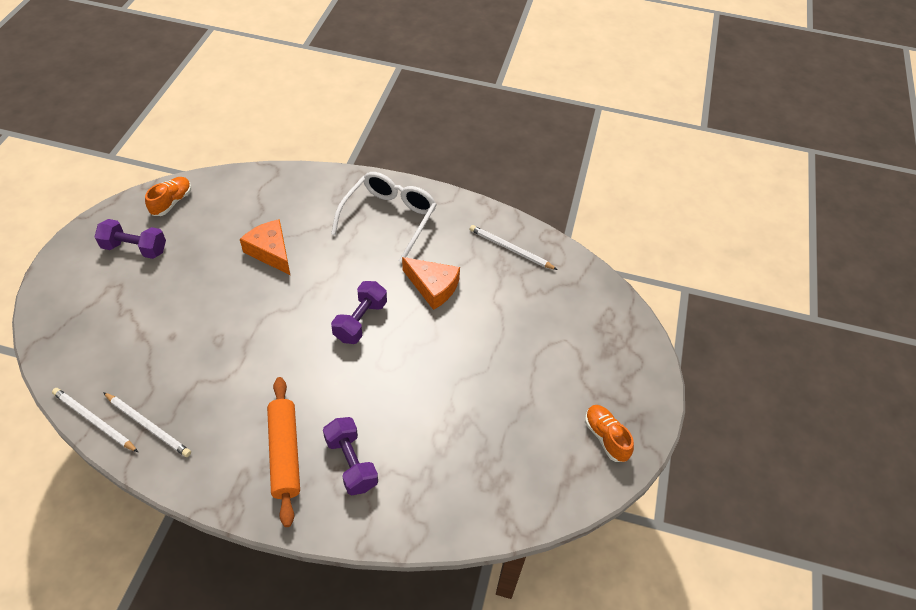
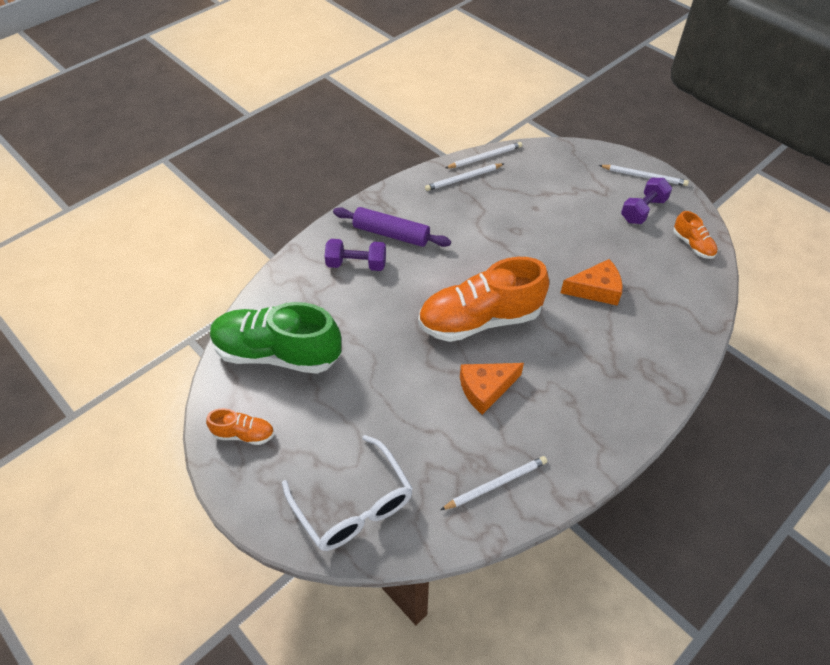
camera: 125 degrees right, 0 degrees up
orange rolling pin [267,377,300,527] -> purple rolling pin [333,207,451,247]
white glasses [331,172,437,263] -> white glasses moved to [282,435,413,551]
purple dumbbell [331,281,387,344] -> orange shoe [418,257,549,342]
none -> green shoe [210,302,341,374]
none -> white pencil [599,165,689,186]

